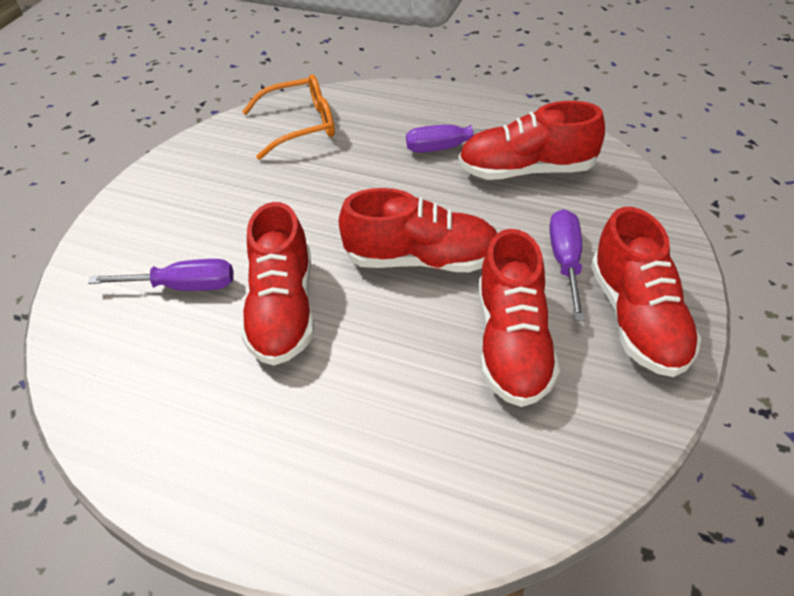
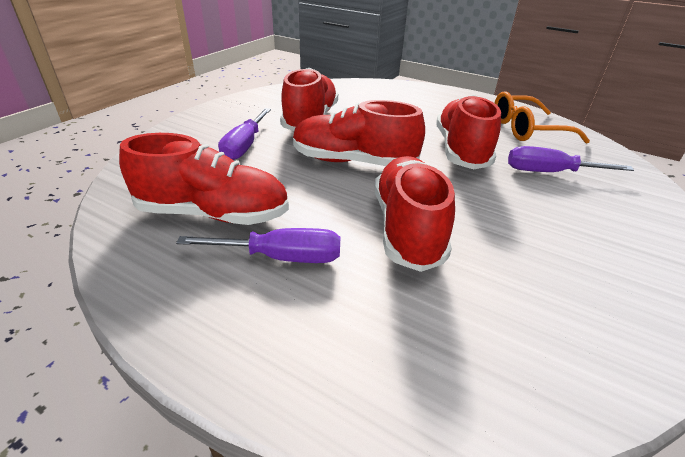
camera: 175 degrees left, 10 degrees down
orange glasses [242,74,335,160] -> orange glasses moved to [495,91,590,144]
red shoe [591,207,702,377] -> red shoe moved to [375,156,455,272]

